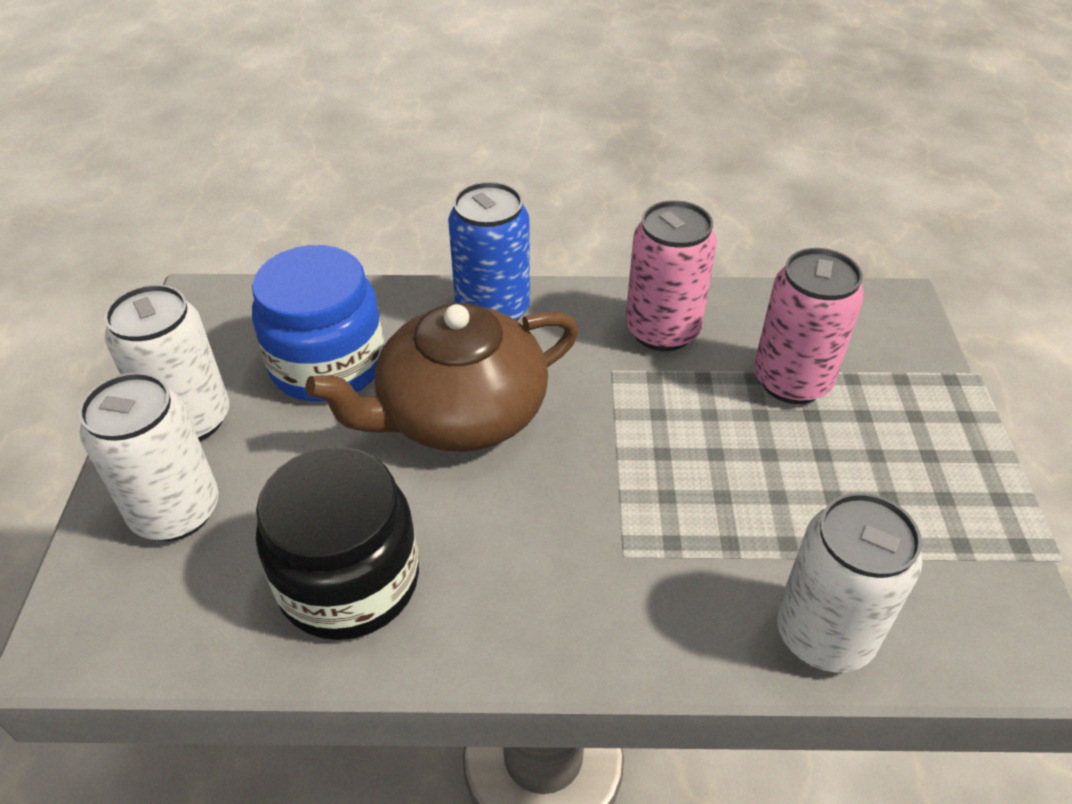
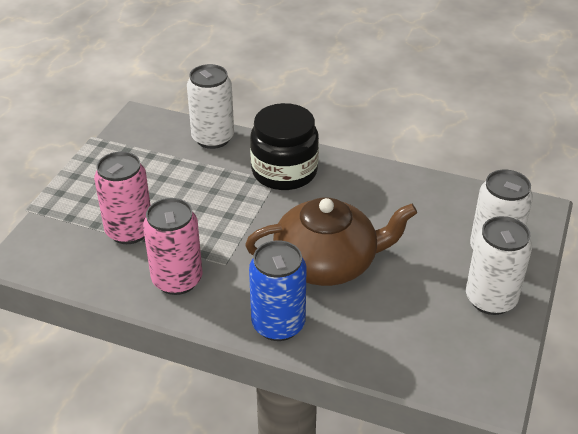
camera: 160 degrees left, 5 degrees down
blue jar [252,245,384,402] -> none
black jar [256,447,419,640] -> black jar moved to [250,103,319,190]

